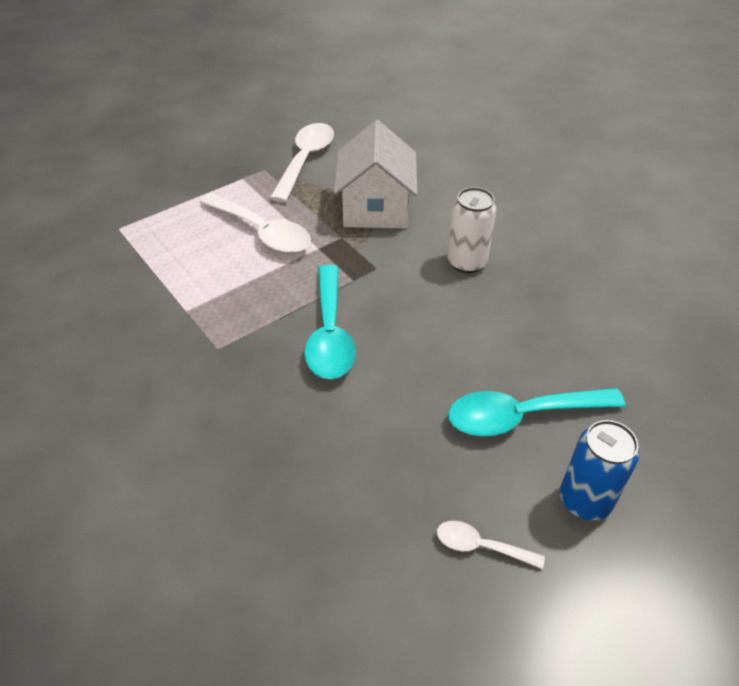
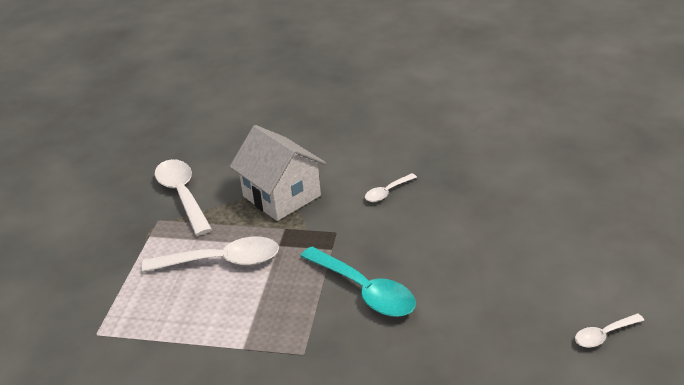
camera: 40 degrees left, 10 degrees down
white can [447,187,496,273] -> white spoon [365,173,417,202]
turquoise spoon [448,388,625,437] -> none
blue can [560,420,639,520] -> none

